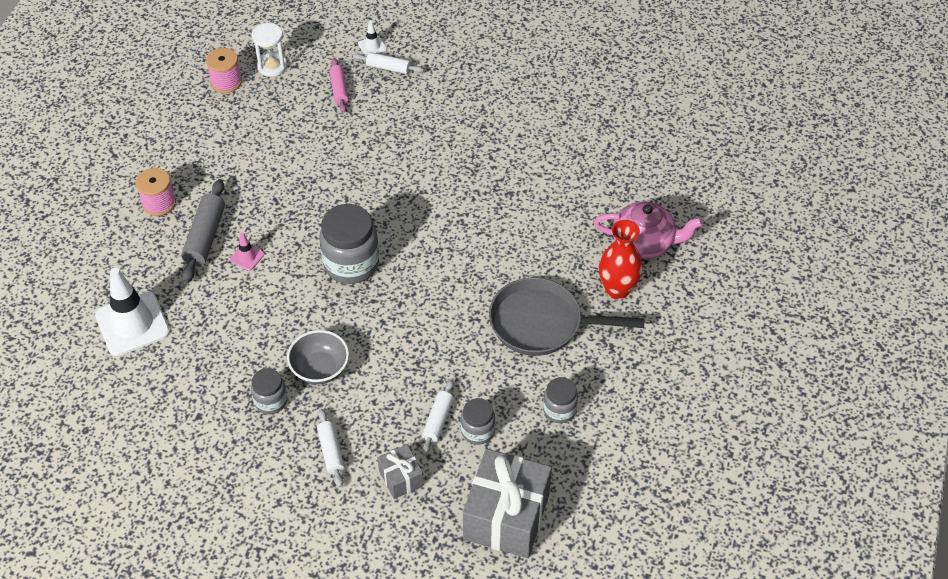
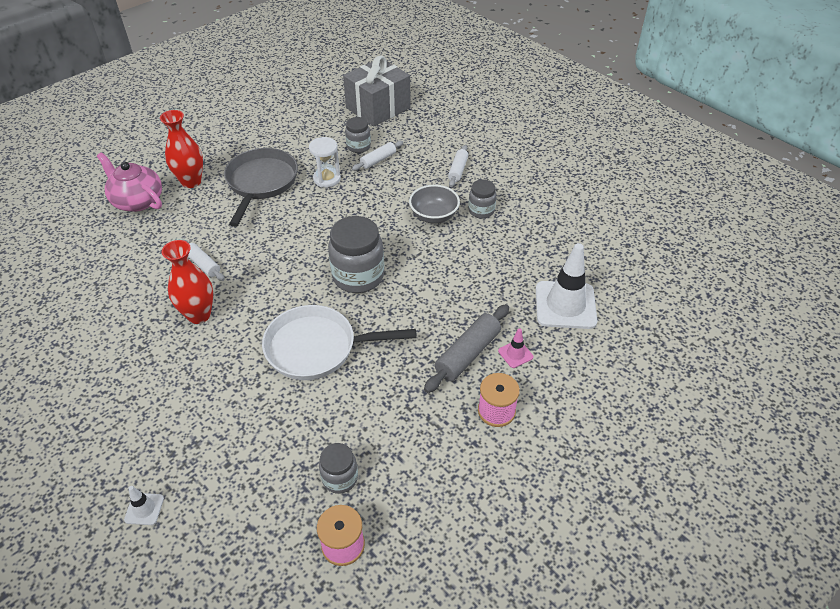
camera: 150 degrees left, 5 degrees down
pink traffic cone [230,233,264,271] -> pink traffic cone moved to [498,328,533,368]
white hourglass [252,23,287,77] -> white hourglass moved to [309,137,341,187]
pink rolling pin [329,58,349,113] -> none
white rolling pin [353,52,424,74] -> white rolling pin moved to [182,239,225,281]
grey gift [377,444,424,499] -> none
grey pan [489,277,645,356] -> grey pan turned 120 degrees counterclockwise [224,148,298,227]
grey jar [543,377,578,423] -> grey jar moved to [319,443,358,494]
none -> red vase [162,240,213,324]
none -> white pan [262,305,416,380]

